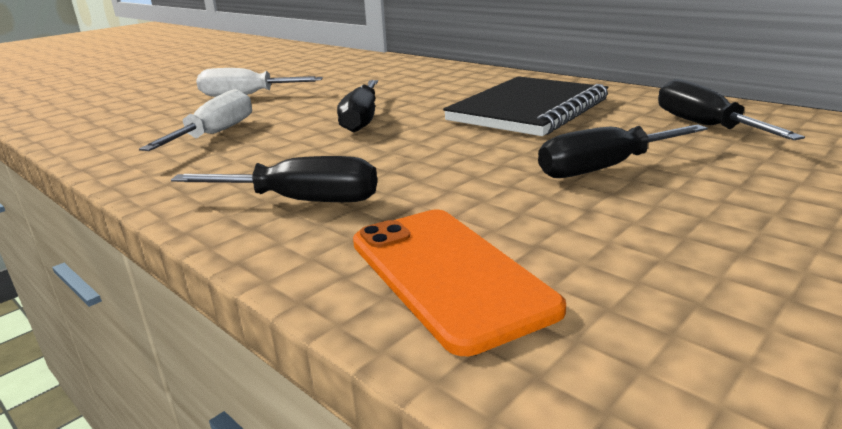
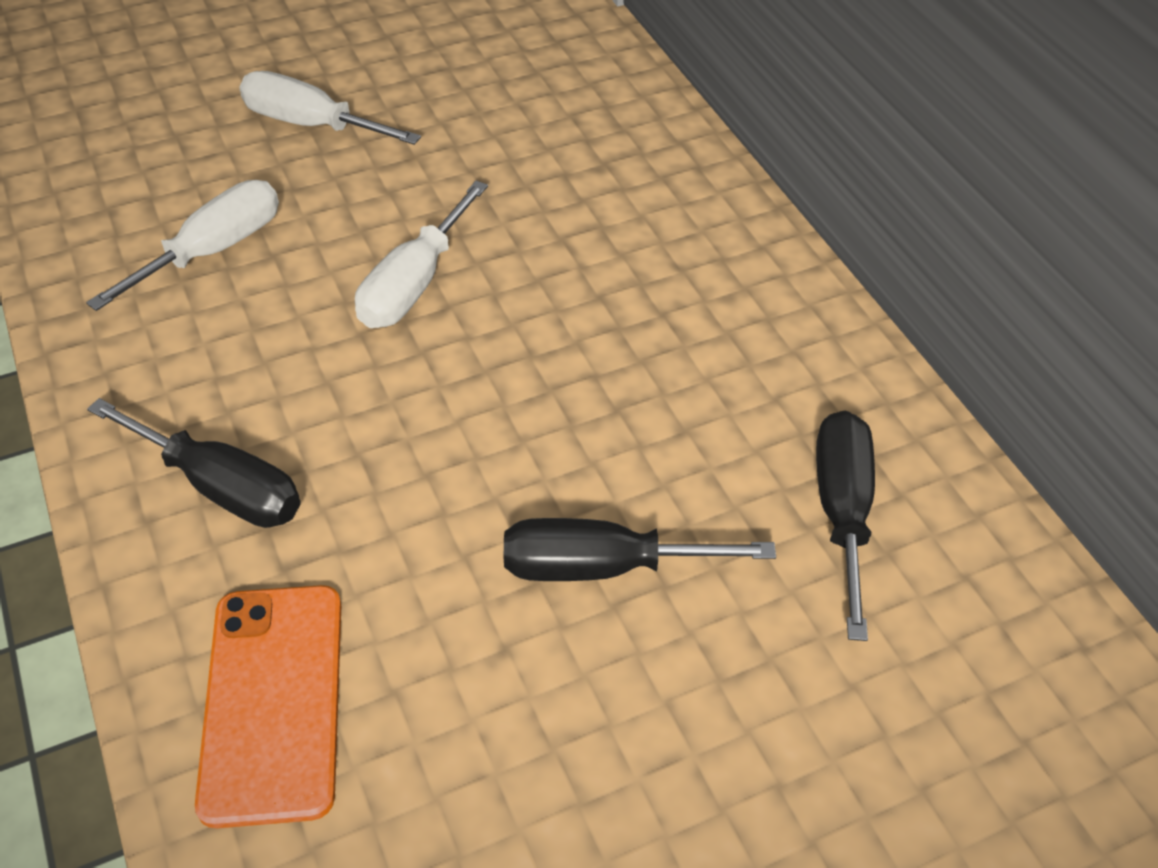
camera: 20 degrees right, 25 degrees up
black screwdriver [337,80,378,132] -> white screwdriver [355,181,488,328]
black notebook [443,76,608,136] -> none

